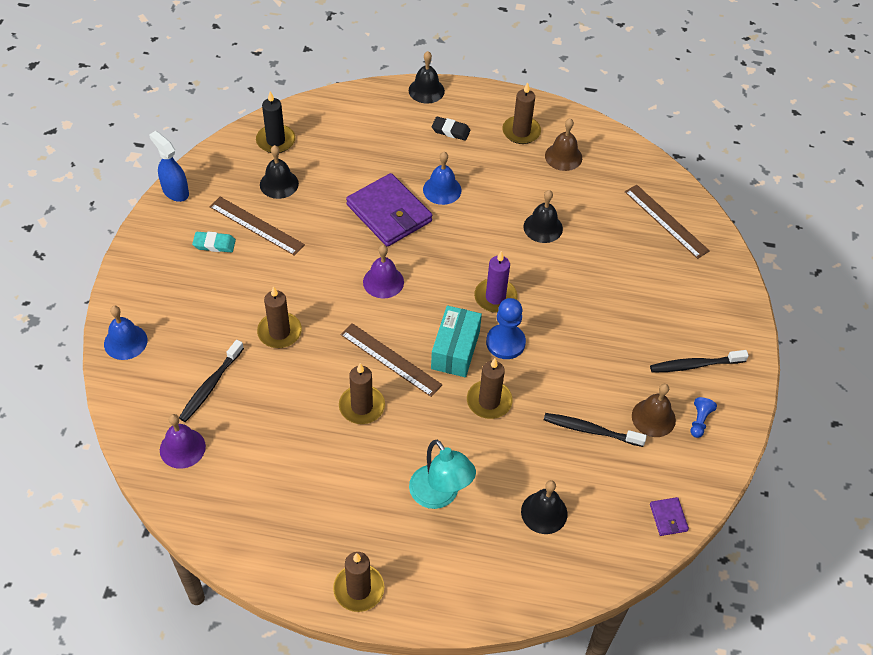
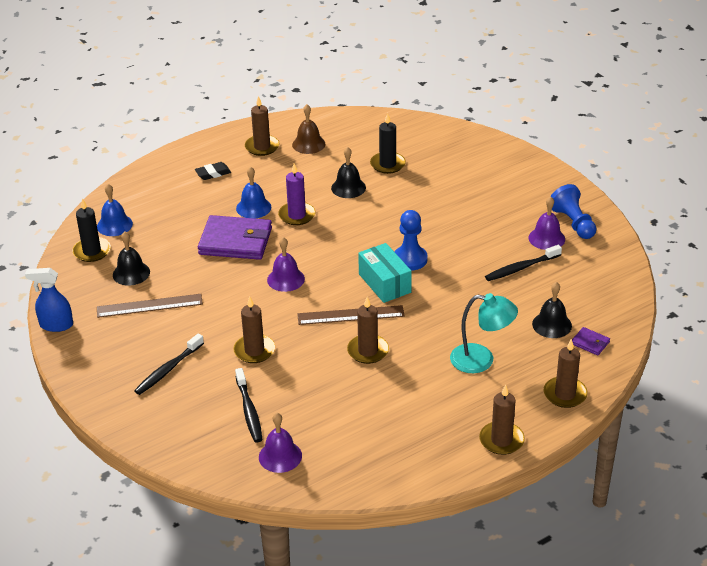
camera: 40 degrees left, 15 degrees down
blue bell [104,306,148,360] -> blue bell moved to [97,184,133,236]
turquoise eraser [192,232,236,252] -> none
black bell [409,51,445,104] -> none
brown candle [467,358,513,419] -> brown candle moved to [544,339,588,408]
purple candle [474,251,517,313] -> purple candle moved to [278,164,315,225]
brown ruler [625,185,710,259] -> none
brown bell [632,384,676,437] -> purple bell [529,196,565,250]
black toothbrush [650,350,749,373] -> black toothbrush moved to [134,334,204,395]
purple wallet [650,497,689,536] -> purple wallet moved to [572,327,610,355]
blue pawn [691,397,717,438] -> blue pawn [551,184,597,239], size x1.83
none -> black candle [370,113,406,174]

